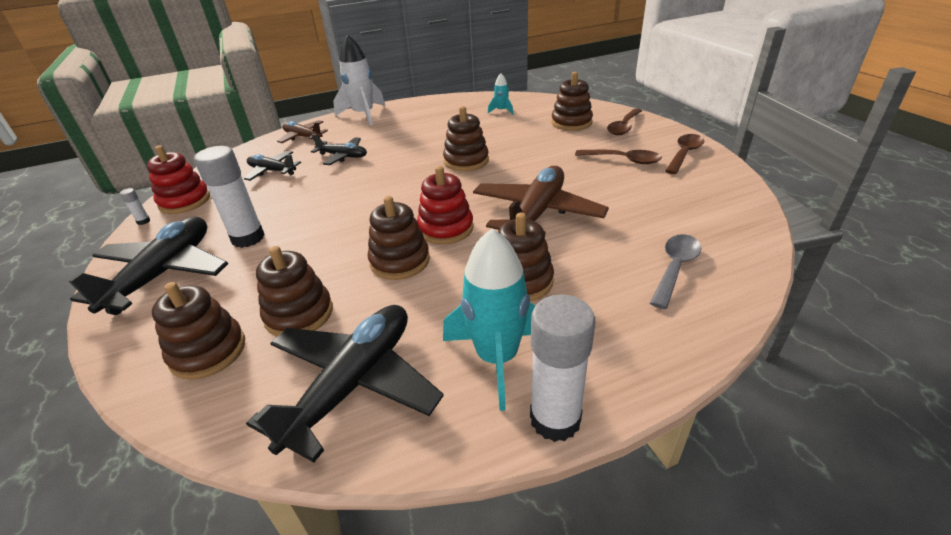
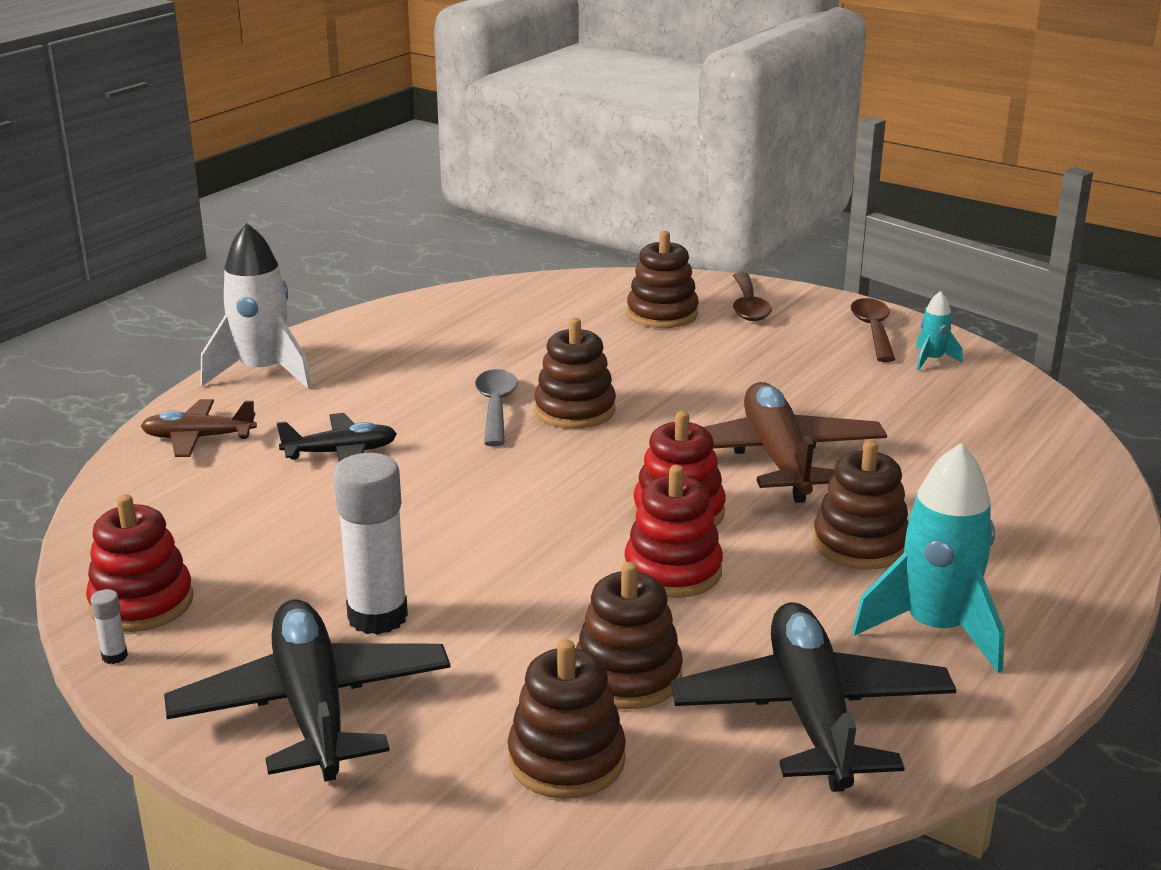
camera: 35 degrees left, 10 degrees down
black plane [244,151,301,181] -> none
brown stacking toy [367,196,430,280] -> red stacking toy [625,465,723,598]
turquoise rocket [488,73,513,114] -> turquoise rocket moved to [916,291,963,371]
white glue stick [530,295,595,442] -> none
brown spoon [575,150,662,164] -> none
grey spoon [650,234,701,309] -> grey spoon moved to [475,369,518,446]

